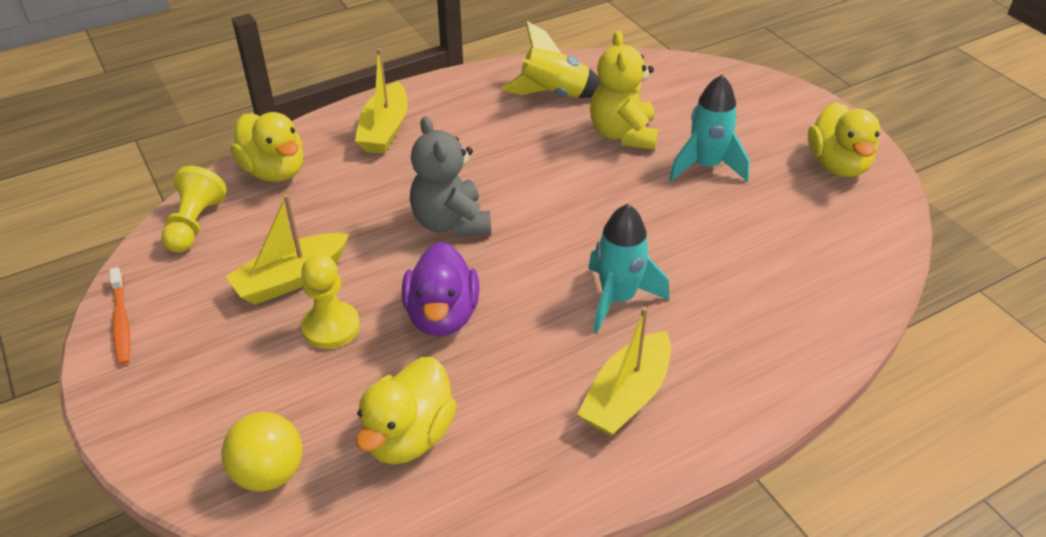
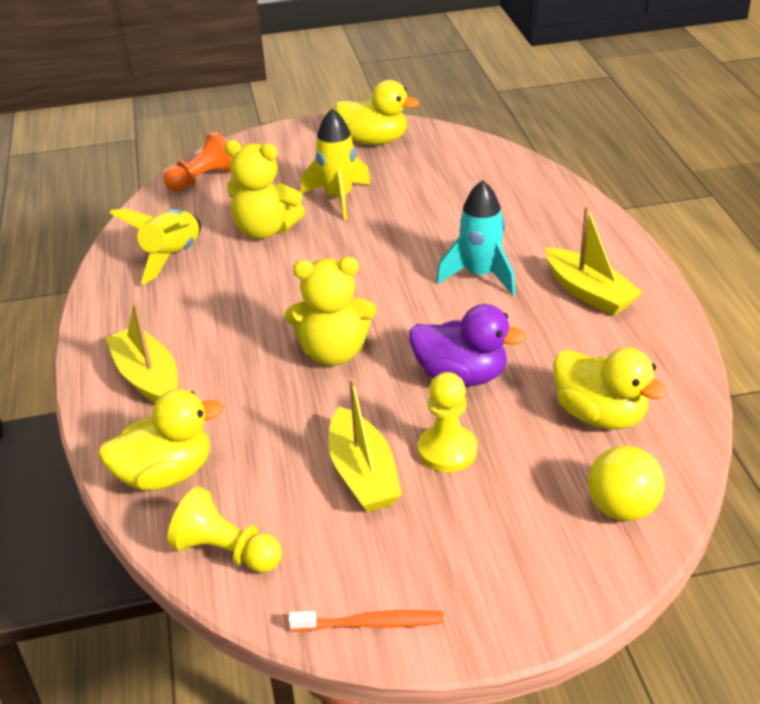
camera: 70 degrees left, 5 degrees down
yellow boat [355,48,408,154] -> yellow boat turned 150 degrees counterclockwise [105,303,178,403]
grey teddy bear [410,116,491,237] -> yellow teddy bear [285,257,376,366]
turquoise rocket [669,75,750,182] -> yellow rocket [301,109,370,220]
none -> orange pawn [164,131,233,192]

